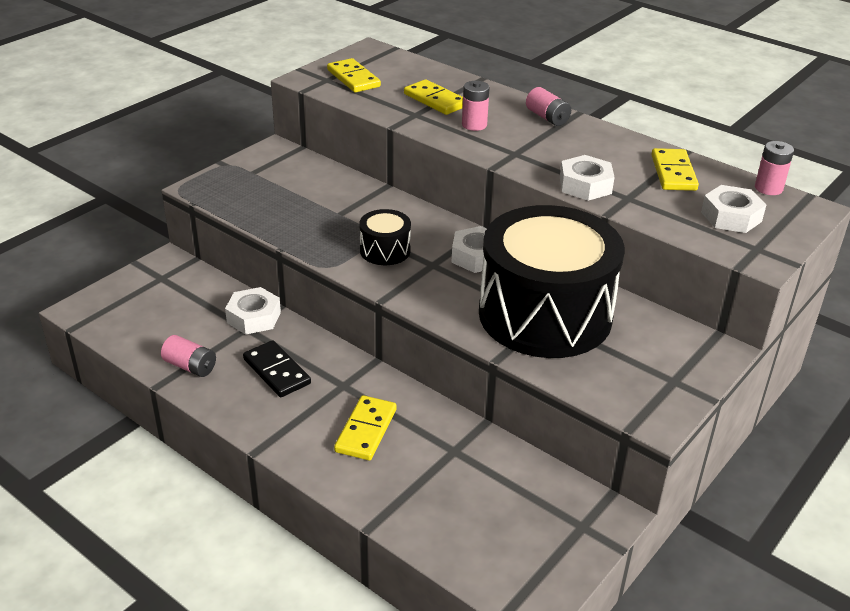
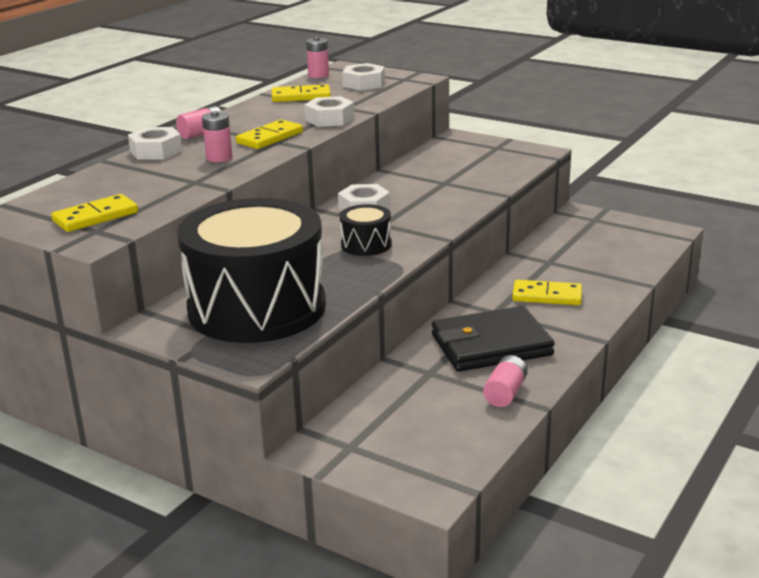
camera: 95 degrees left, 10 degrees down
white nut [225,287,281,335] -> white nut moved to [128,127,182,160]
black domino [243,340,311,397] -> black wallet [432,306,555,372]
yellow domino [404,79,463,115] -> yellow domino moved to [236,119,303,149]
black drum [479,205,625,358] -> black drum moved to [177,198,326,343]

